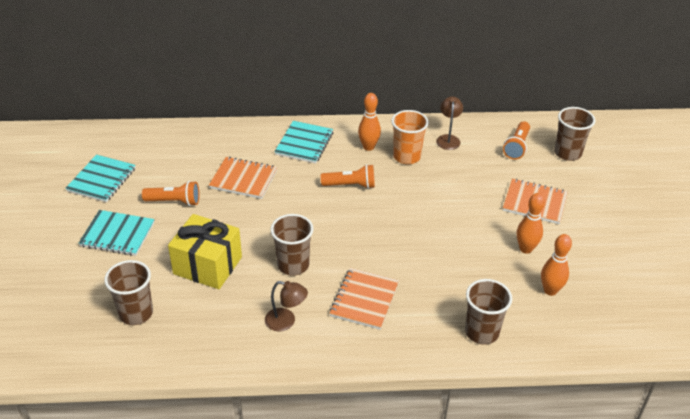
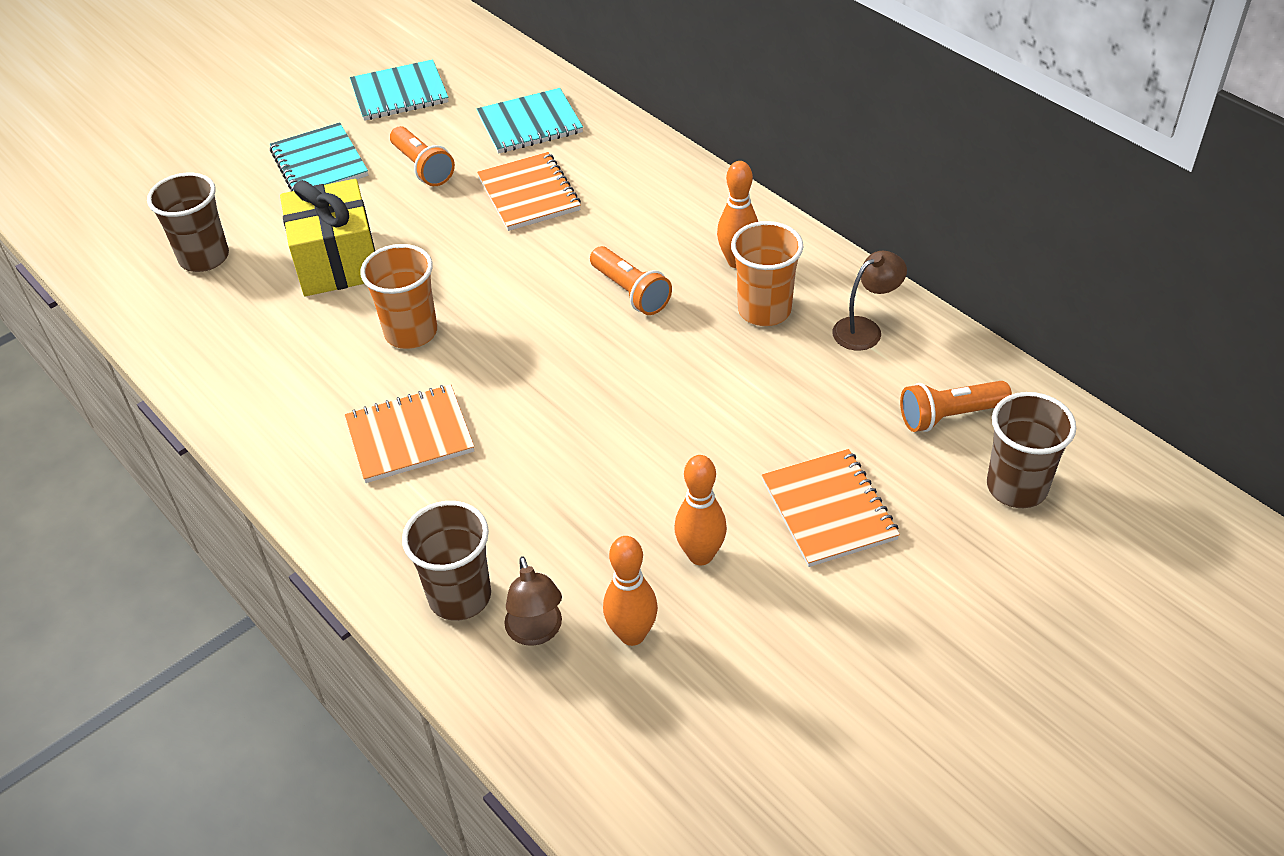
camera: 55 degrees right, 5 degrees up
brown lamp [265,281,308,331] -> brown lamp moved to [504,556,562,646]
brown cup [271,214,314,276] -> orange cup [360,244,437,349]
turquoise notebook [274,121,333,163] -> turquoise notebook moved to [477,88,583,154]

